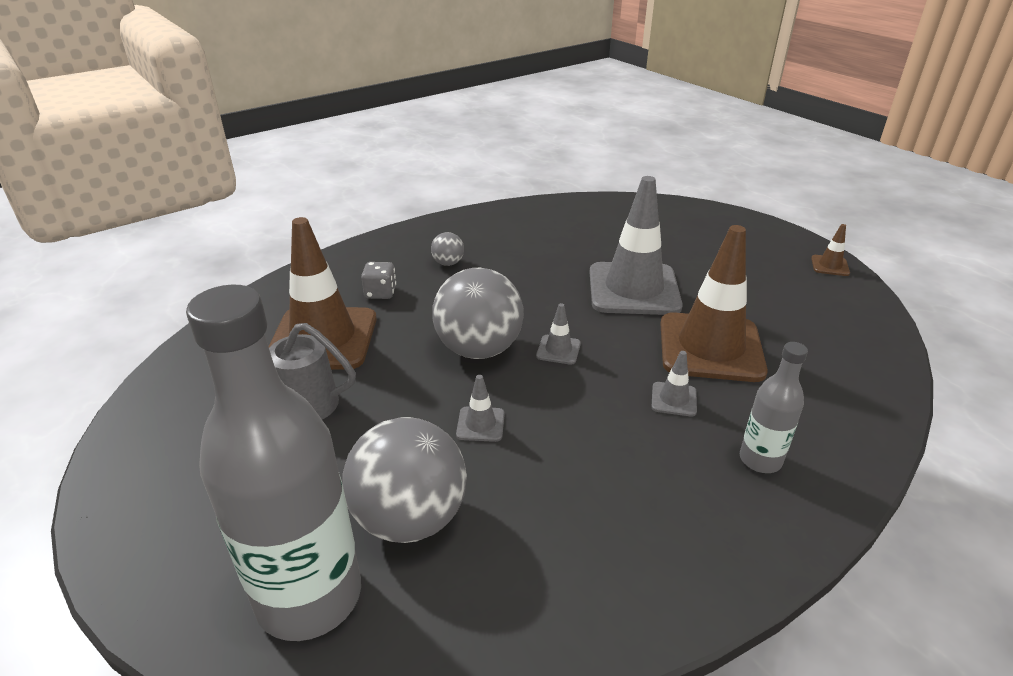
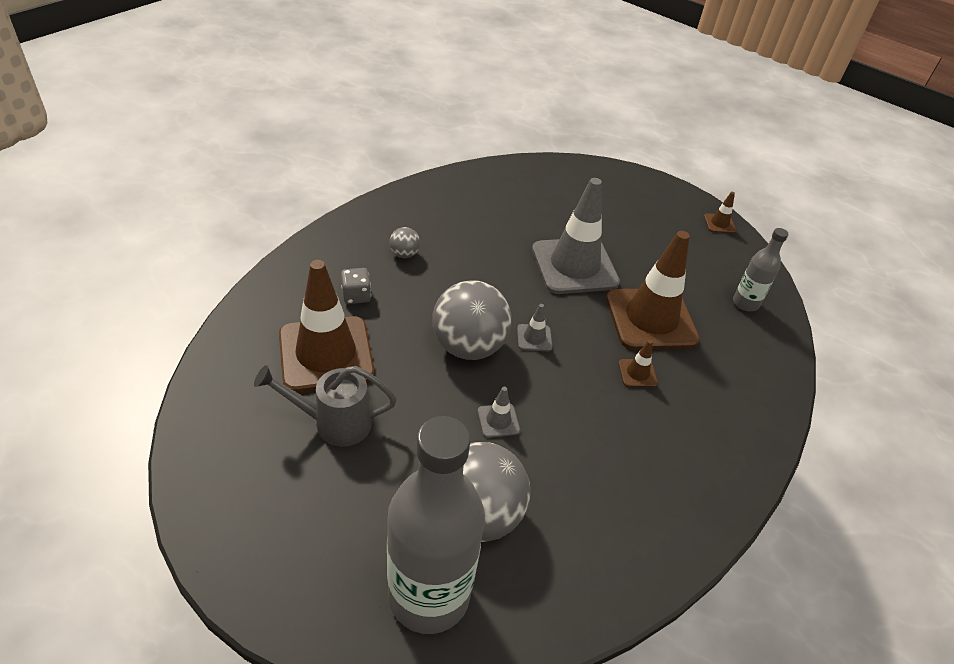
camera: 20 degrees left, 10 degrees up
grey traffic cone [651,351,697,416] -> brown traffic cone [618,340,658,387]
grey bottle [740,342,808,473] -> grey bottle moved to [733,228,788,311]

